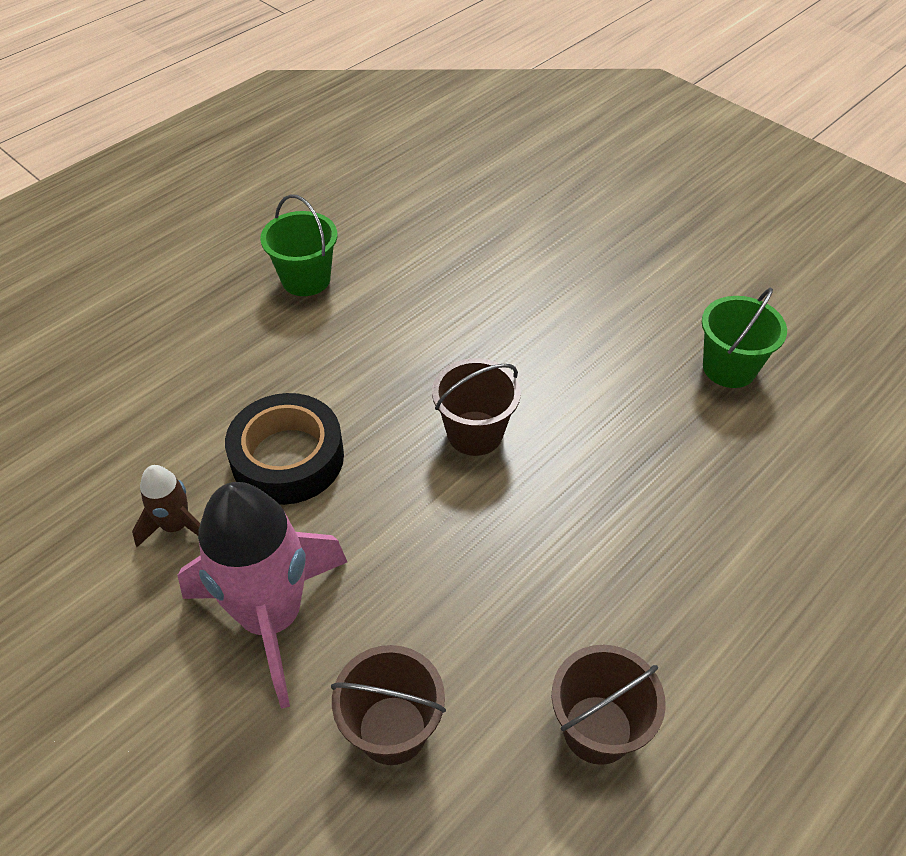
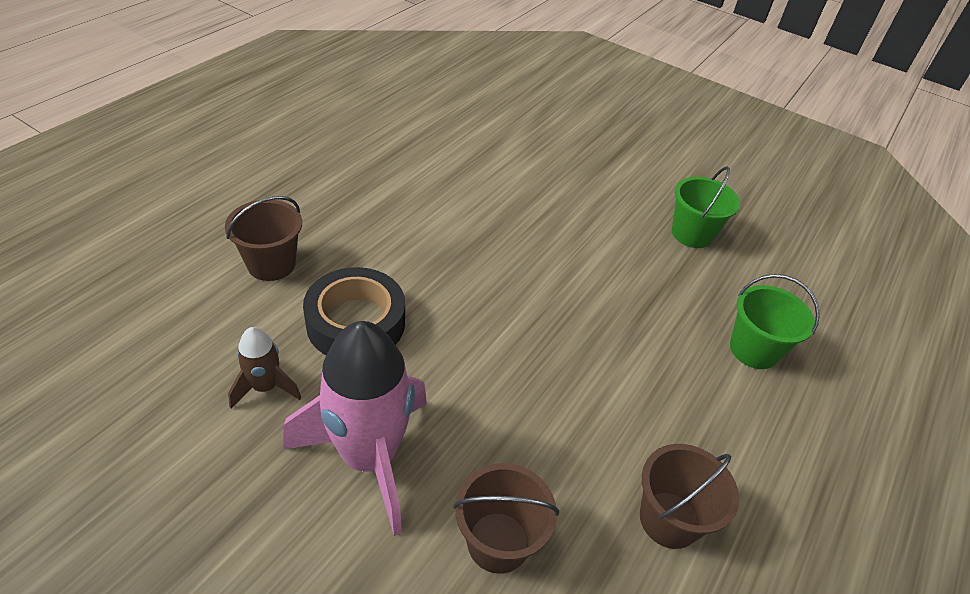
camera: 15 degrees left, 5 degrees down
green bucket [260,194,337,296] -> green bucket moved to [730,274,820,369]
brown bucket [432,358,521,456] -> brown bucket moved to [225,196,302,281]

